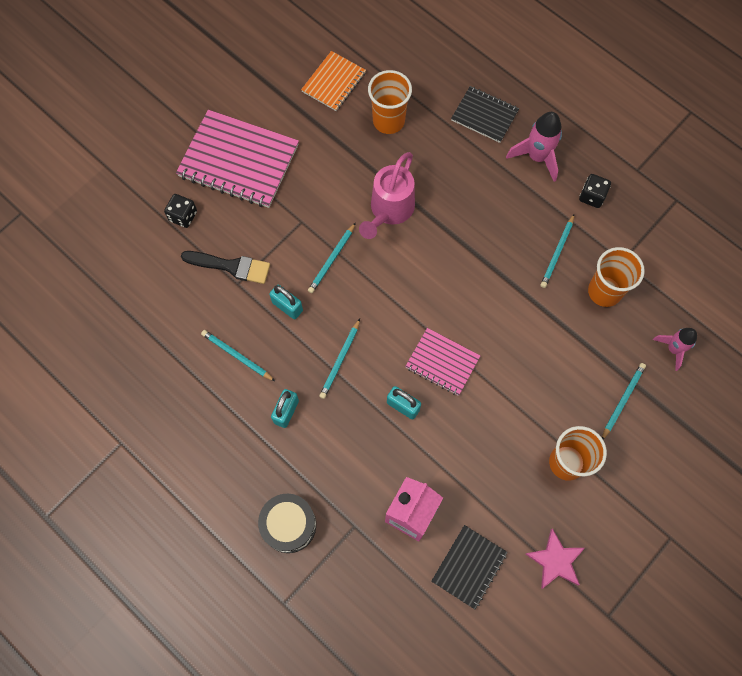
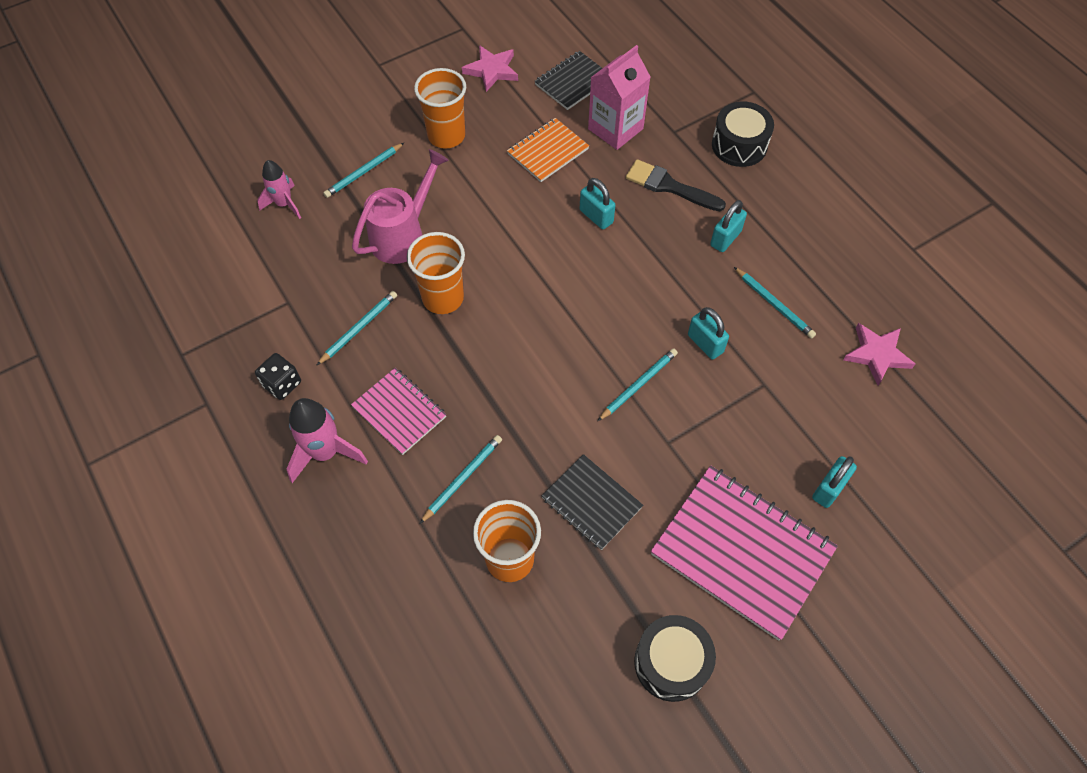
camera: 165 degrees left, 10 degrees down
black dice [164,194,197,228] -> turquoise padlock [812,456,857,508]
black brush [181,251,270,284] -> black brush moved to [626,159,726,211]
orange notebook [301,51,366,111] -> orange notebook moved to [507,118,589,182]
turquoise pencil [319,319,360,399] -> turquoise pencil moved to [419,435,502,524]
pink watering can [359,152,415,239] -> pink watering can moved to [352,149,449,264]
pink notebook [405,328,480,396] -> pink notebook moved to [351,368,447,455]
black notebook [451,86,519,143] -> black notebook moved to [542,454,643,550]
orange cup [588,247,645,307] -> orange cup moved to [407,232,465,314]
none -> black drum [634,615,716,702]
none -> pink star [843,323,915,385]

